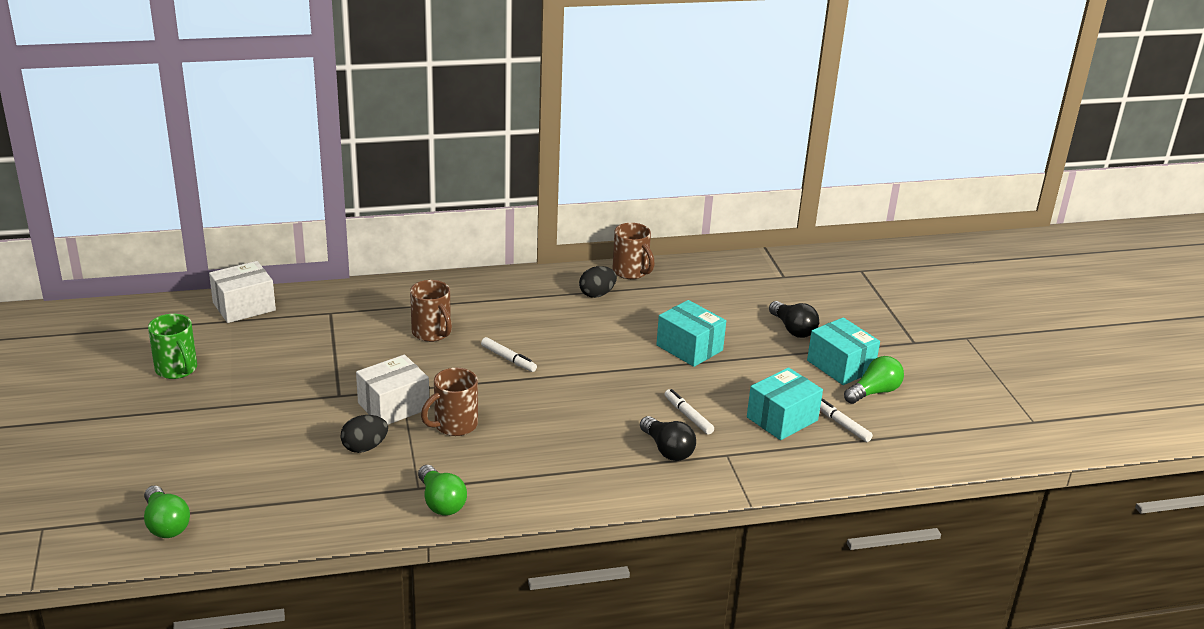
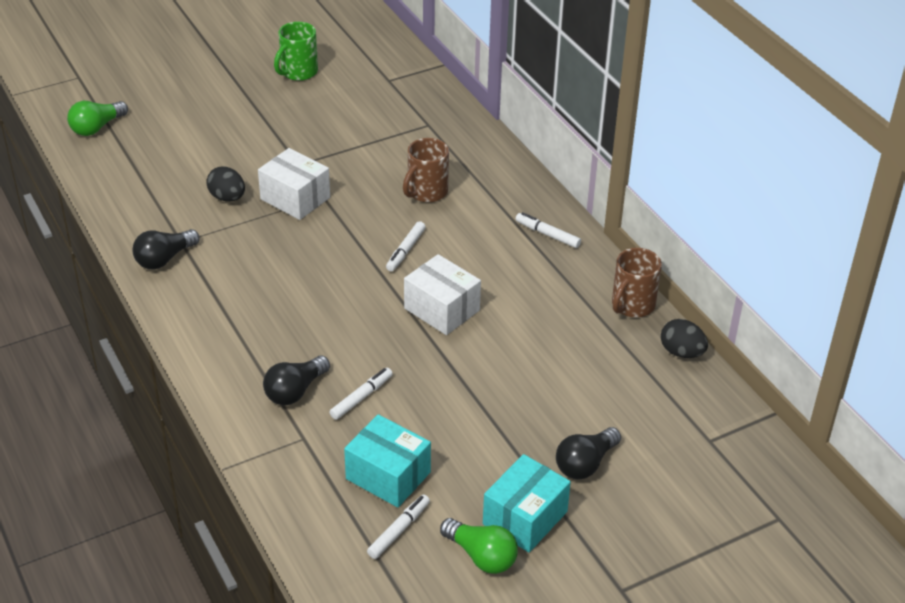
camera: 75 degrees right, 10 degrees up
white box [209,261,276,323] -> white box moved to [404,254,481,335]
green light bulb [418,465,467,516] -> black light bulb [132,229,200,269]
brown mug [421,368,478,436] -> none
black egg [579,266,617,298] -> black egg moved to [661,319,708,358]
turquoise box [656,300,726,367] -> none
none -> white marker [516,212,581,248]

